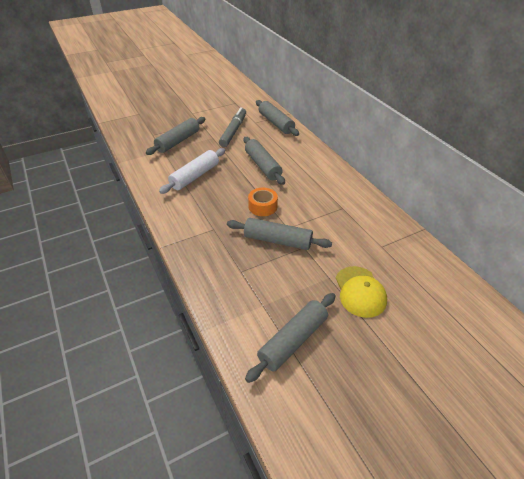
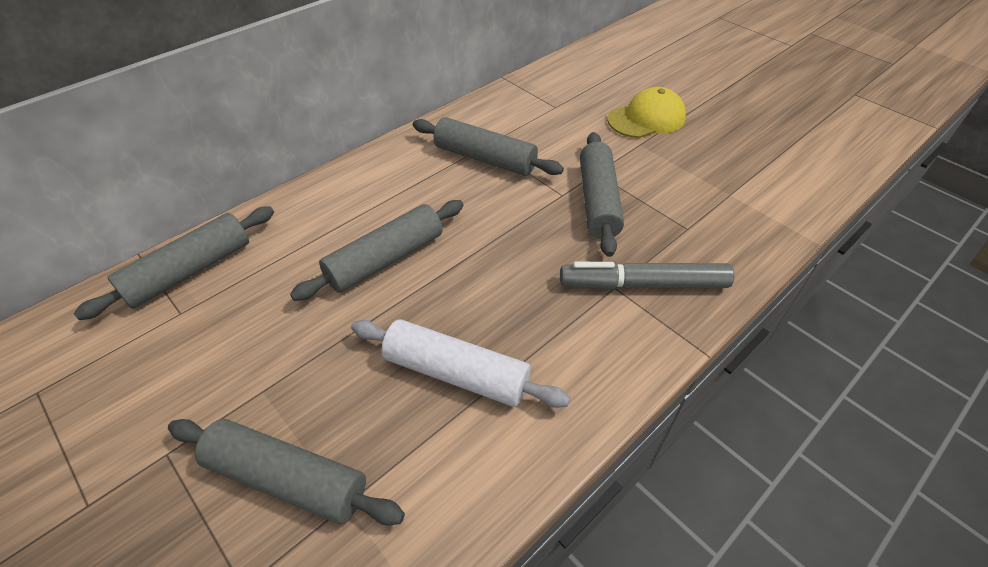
camera: 105 degrees left, 5 degrees up
grey marker [219,107,246,147] -> grey marker moved to [560,261,735,290]
grey rolling pin [245,293,336,383] -> grey rolling pin moved to [412,117,564,176]
orange tape [248,188,278,216] -> none

